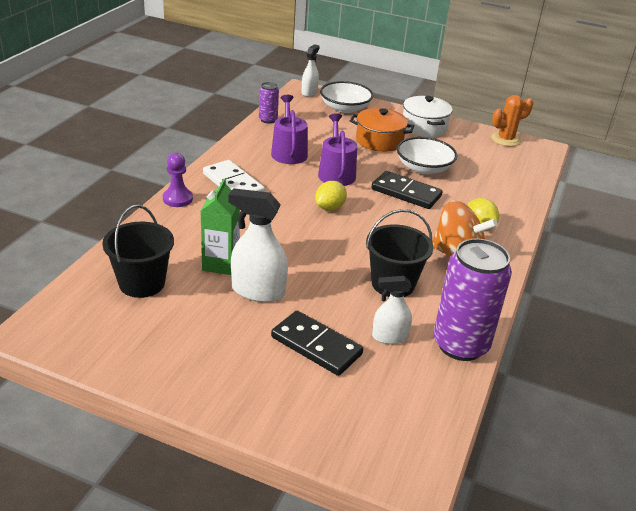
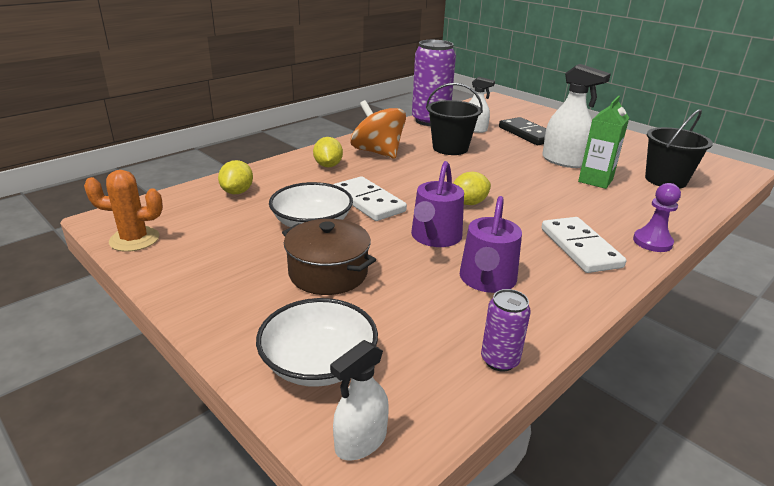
camera: 155 degrees left, 5 degrees down
orange pot [350,108,414,152] -> brown pot [282,219,376,295]
black domino [371,171,443,209] -> white domino [333,176,407,221]
white pot [403,96,453,137] -> none
none -> yellow lemon [218,160,253,194]

